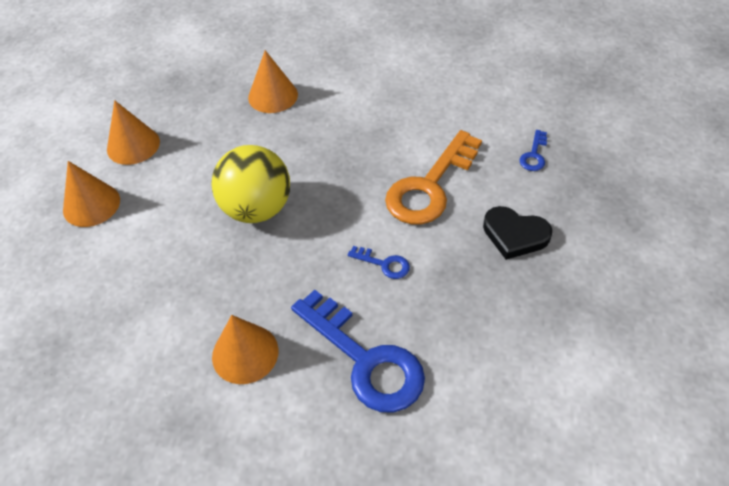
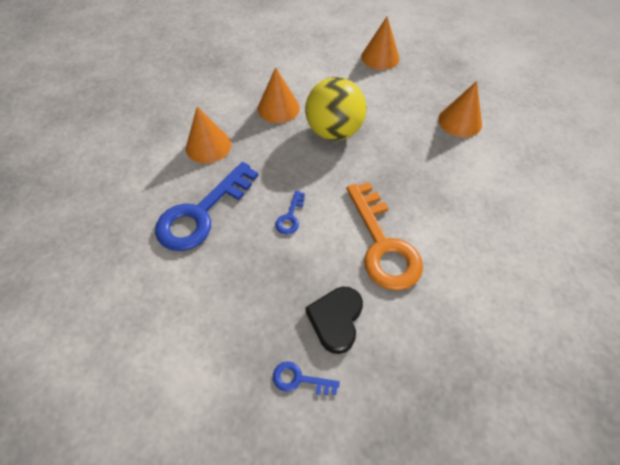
camera: 80 degrees right, 5 degrees up
orange cone [63,161,120,227] -> orange cone moved to [258,67,300,123]
orange key [385,130,482,224] -> orange key turned 135 degrees counterclockwise [347,182,423,290]
blue key [519,130,547,171] -> blue key moved to [273,361,340,395]

